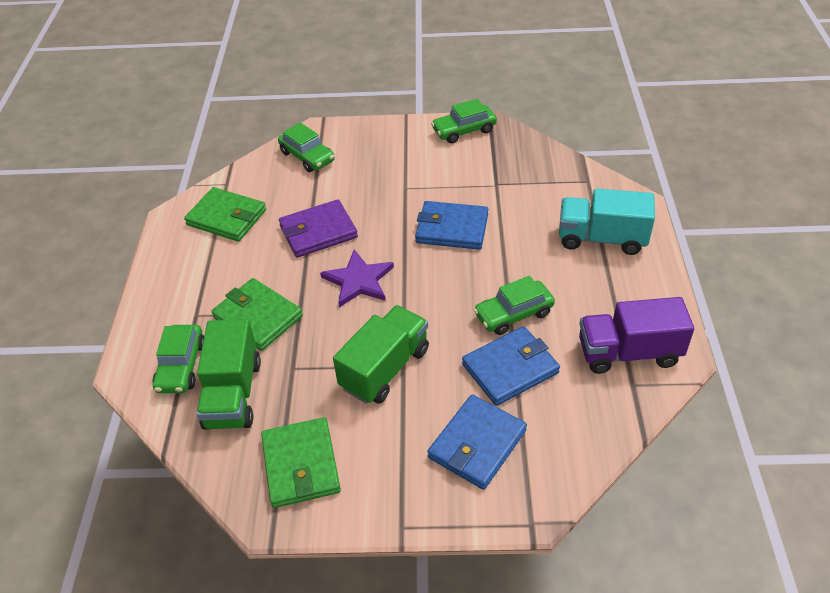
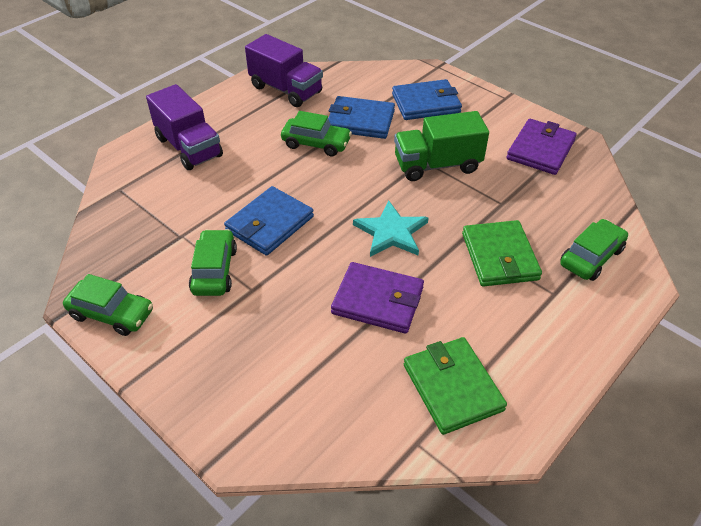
camera: 140 degrees left, 0 degrees up
green truck [197,319,261,430] -> none
green wallet [261,417,341,508] -> purple wallet [506,119,577,175]
green car [278,122,335,172] -> green car moved to [189,229,237,296]
purple star [320,250,394,307] -> turquoise star [353,200,428,257]
blue wallet [415,201,488,250] -> blue wallet turned 75 degrees clockwise [224,186,314,256]
turquoise truck [559,188,655,255] -> purple truck [146,84,223,170]

